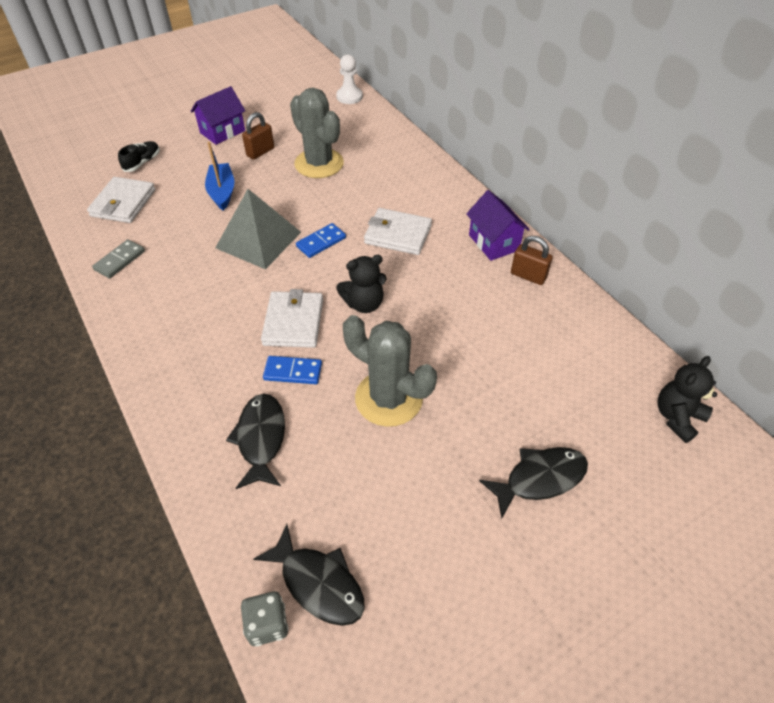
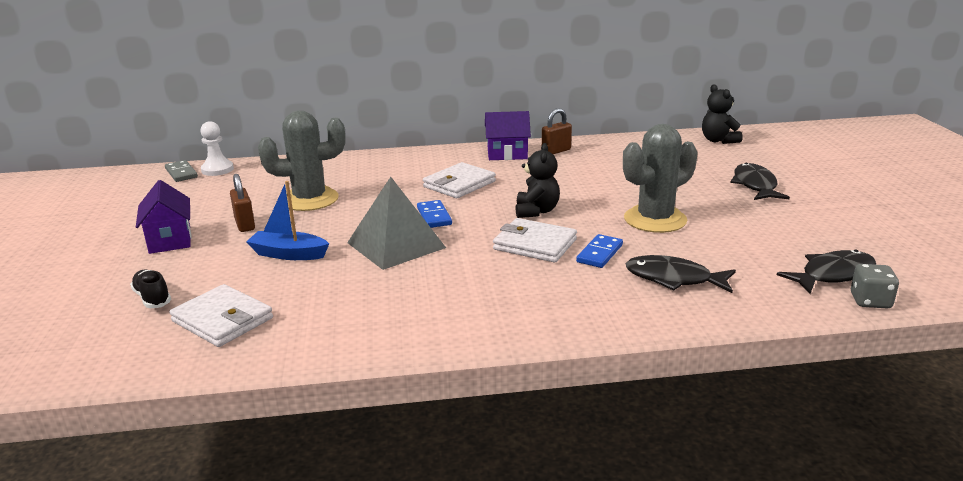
camera: 65 degrees left, 25 degrees down
grey domino [92,239,145,279] -> grey domino moved to [165,160,198,182]

